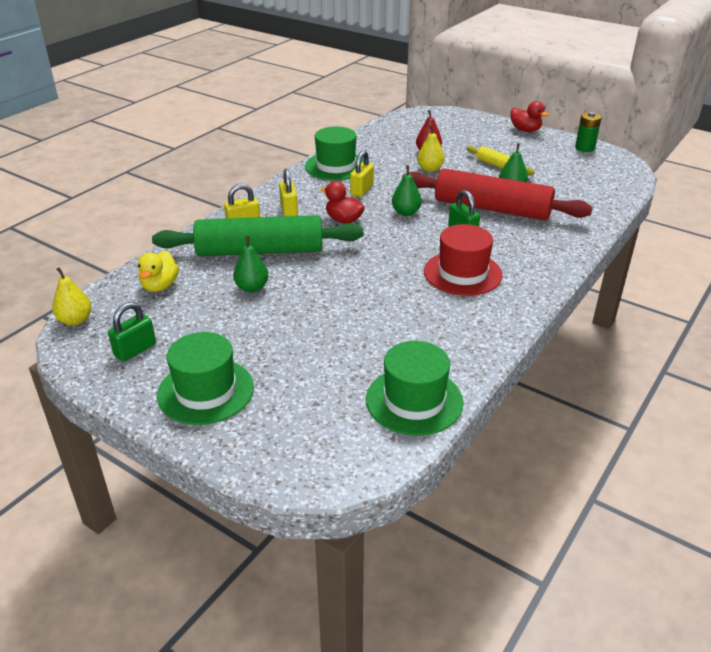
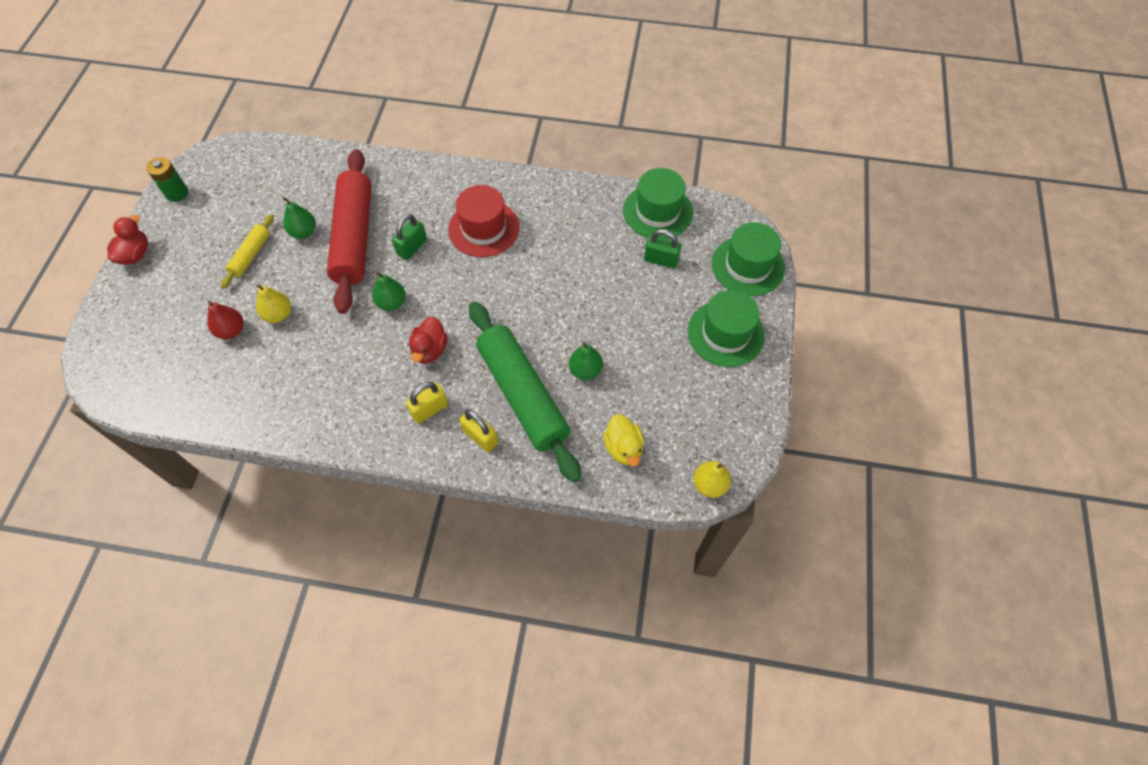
camera: 115 degrees left, 25 degrees up
green padlock [108,302,156,362] -> green padlock moved to [644,229,681,268]
yellow duck [138,251,179,292] -> yellow duck turned 90 degrees clockwise [603,414,644,466]
green hat [305,127,364,180] -> green hat moved to [712,222,785,296]
yellow padlock [350,150,374,197] -> none

